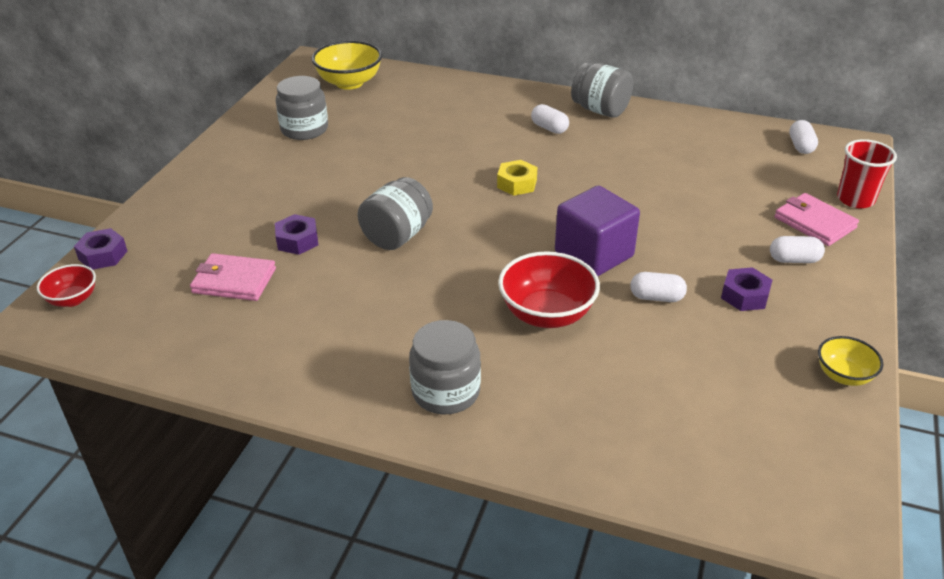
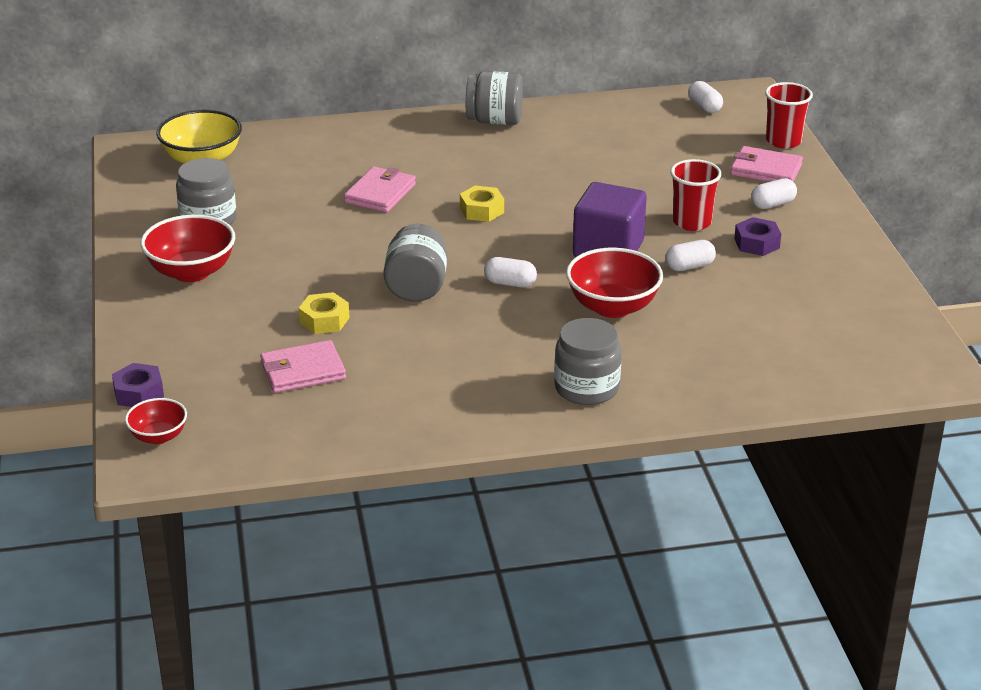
camera: 30 degrees left, 5 degrees down
purple nut [275,214,318,255] -> yellow nut [299,292,350,334]
white capsule [531,104,569,134] -> white capsule moved to [484,257,537,287]
yellow bowl [818,336,883,386] -> none
none -> red bowl [141,215,235,282]
none -> pink wallet [344,166,416,213]
none -> red cup [670,159,722,231]

